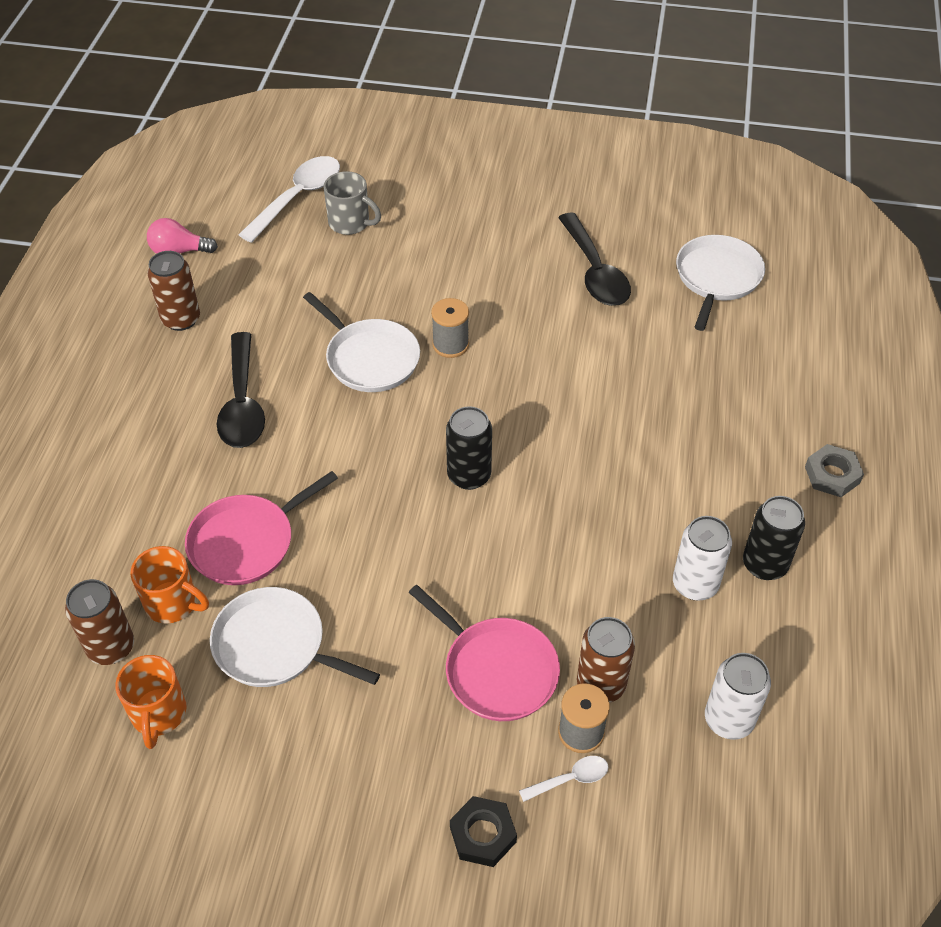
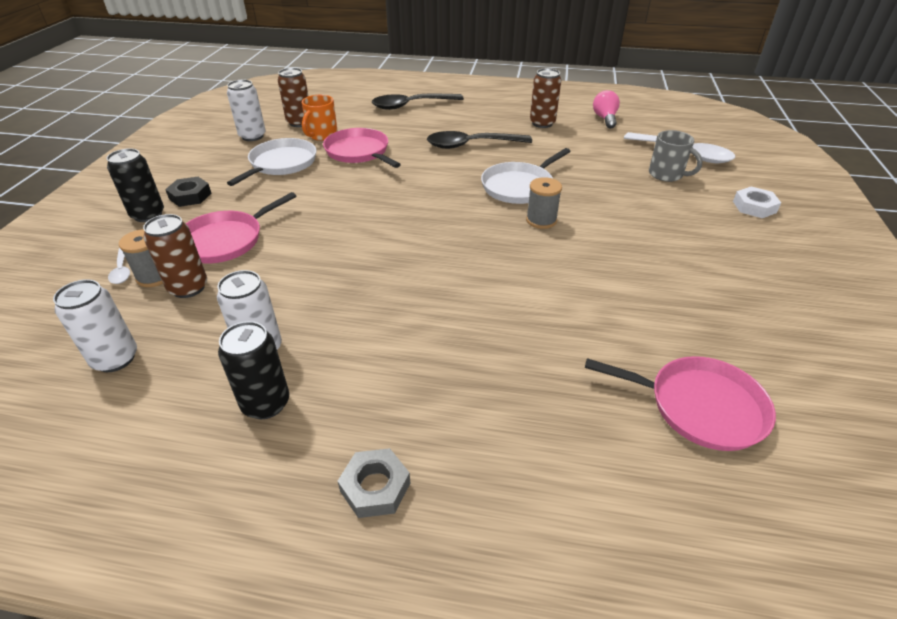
camera: 90 degrees right, 10 degrees down
orange mug [115,655,187,749] -> white can [227,80,266,141]
grey mug [324,171,381,235] -> grey mug turned 75 degrees counterclockwise [649,130,703,182]
black can [446,406,492,490] -> black can moved to [106,148,164,222]
black nut [450,796,517,867] -> black nut moved to [165,177,211,207]
black spoon [558,213,631,306] -> black spoon moved to [372,94,464,110]
white pan [676,235,765,331] -> pink pan [585,356,776,451]
none -> white nut [733,186,781,218]

